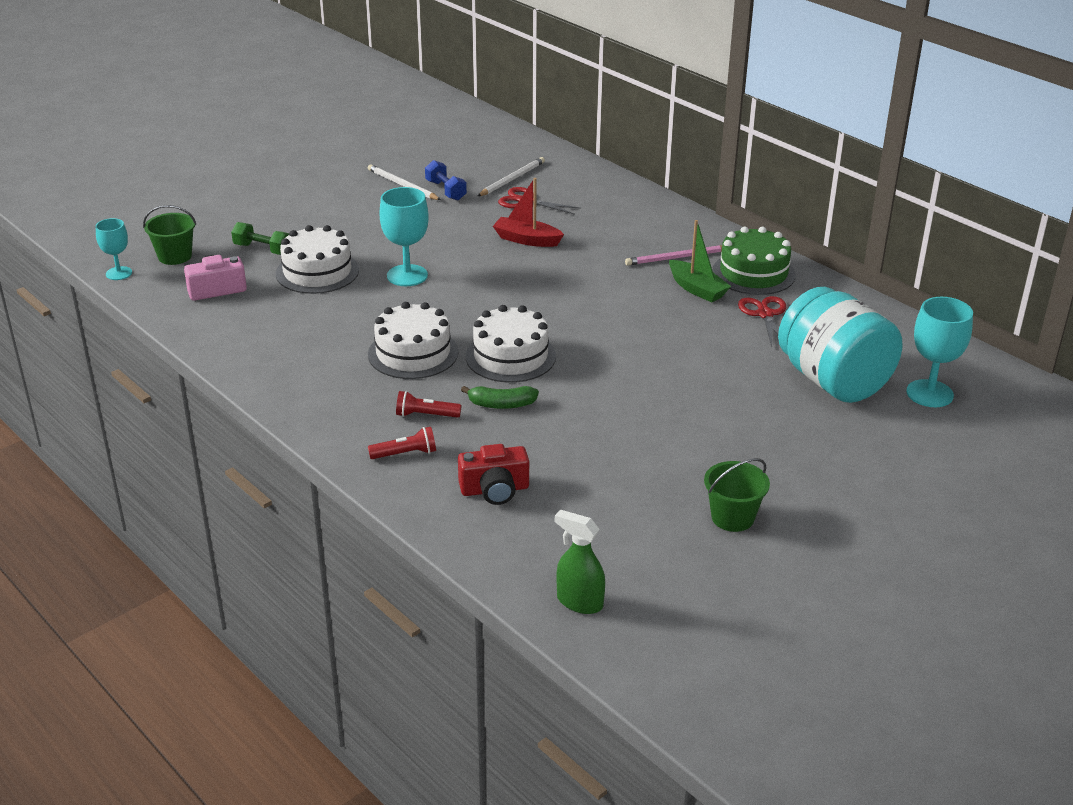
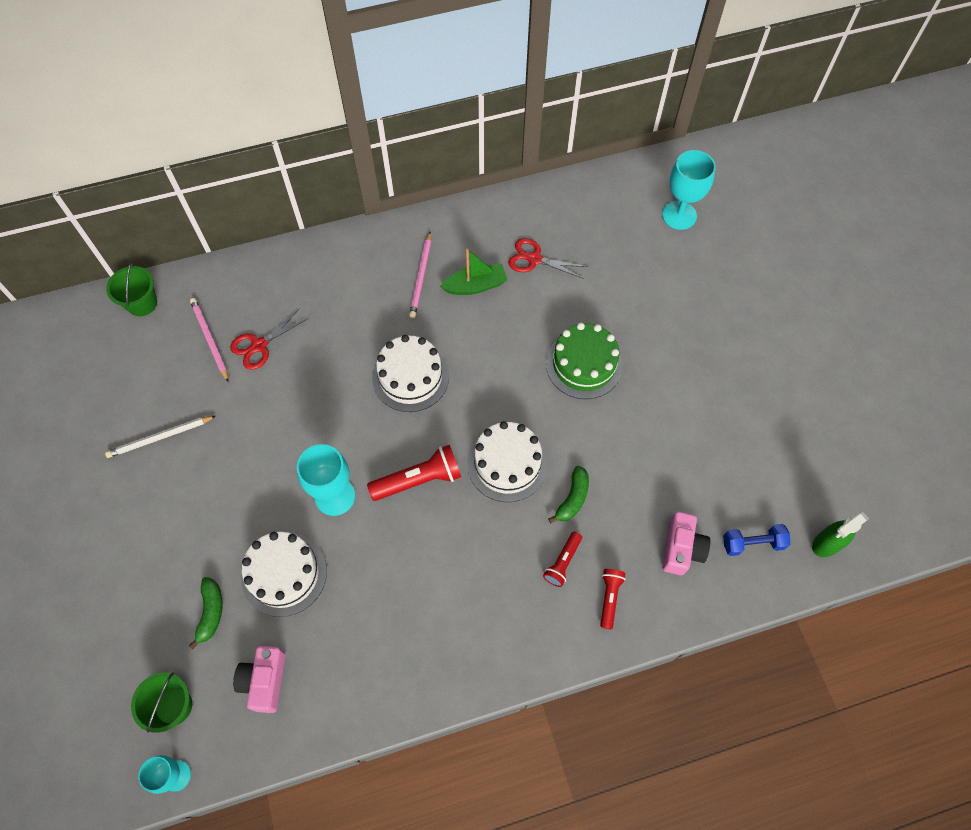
camera: 65 degrees left, 30 degrees up
green dumbbell [231,222,289,255] -> green banana [189,577,223,649]
white cake [368,302,459,379] -> white cake moved to [372,335,449,412]
blue dumbbell [425,160,467,201] -> blue dumbbell moved to [723,524,790,556]
red camera [458,444,529,505] -> pink camera [663,511,710,575]
white pencil [478,157,545,196] -> pink pencil [190,298,229,382]
red boat [493,178,564,247] -> none
green bucket [704,458,770,532] -> green bucket moved to [106,262,157,316]
green cake [713,226,796,295] -> green cake moved to [546,323,623,399]
turquoise jar [778,287,902,403] -> none
none -> red flashlight [367,445,461,501]

